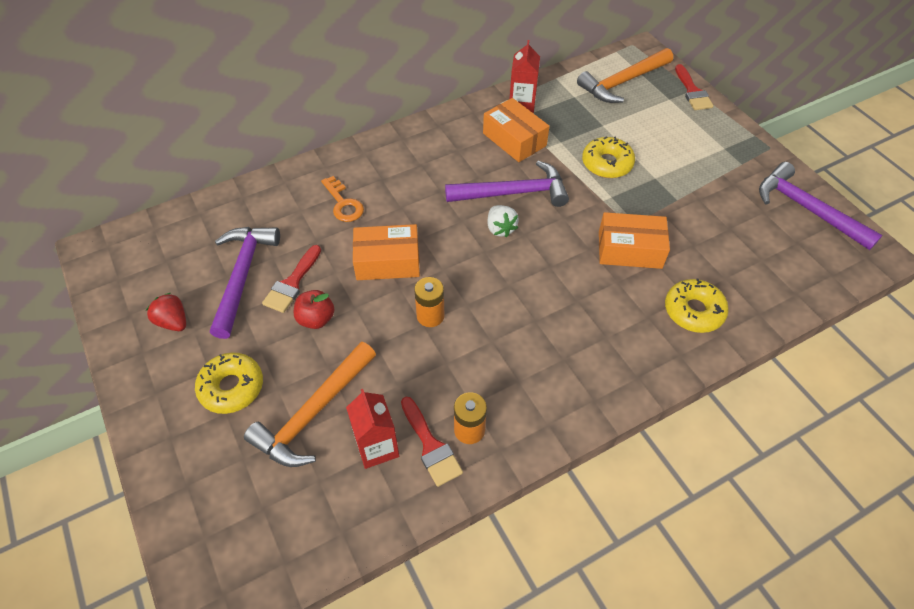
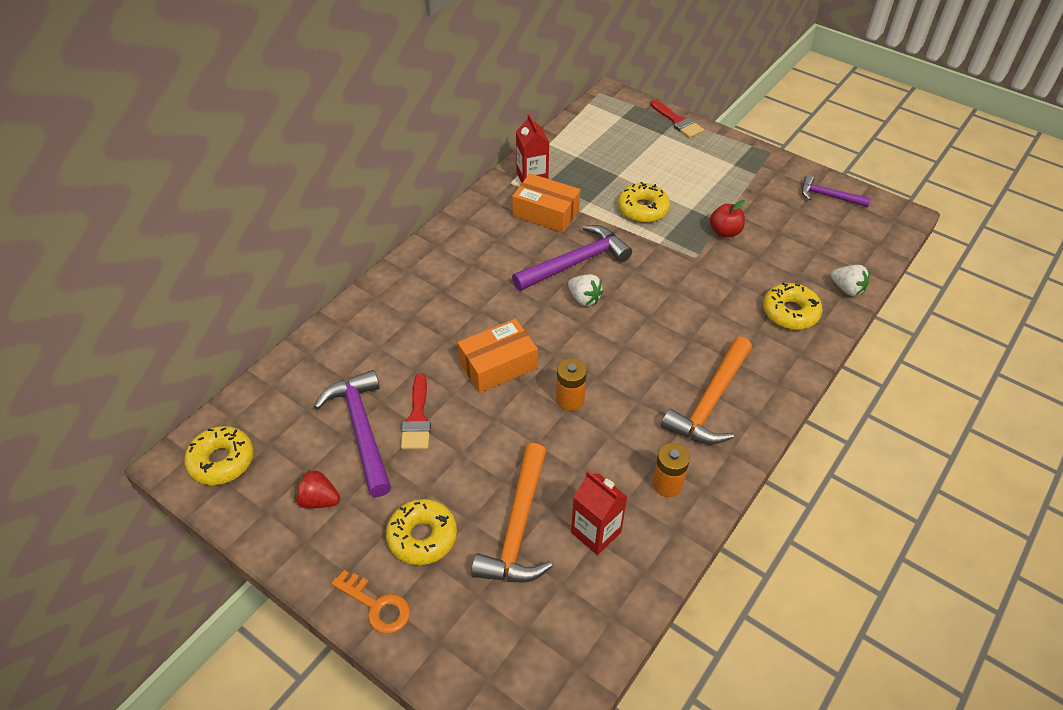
camera: 25 degrees left, 5 degrees down
red apple [294,290,334,329] -> red apple moved to [710,200,745,237]
orange key [321,176,364,222] -> orange key moved to [331,570,410,634]
red brush [401,397,463,487] -> none
orange hammer [577,48,673,103] -> orange hammer moved to [661,337,752,444]
orange box [599,212,670,269] -> none
purple hammer [759,162,883,250] -> purple hammer [802,175,871,207], size x0.60
none -> yellow donut [184,426,254,485]
none -> white strawberry [831,265,870,296]

